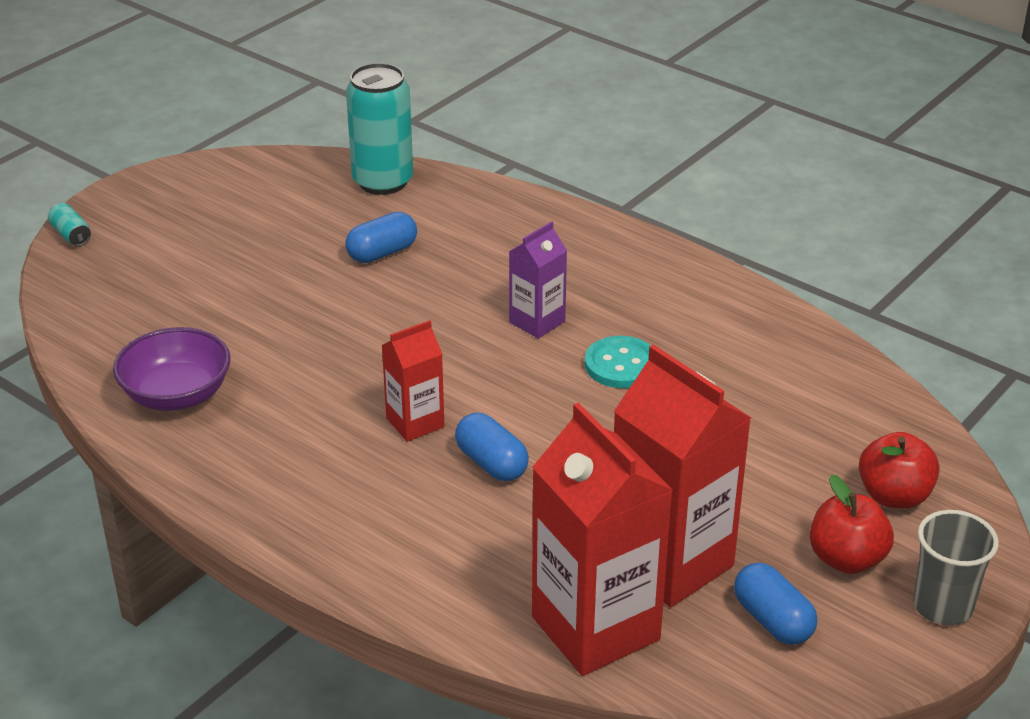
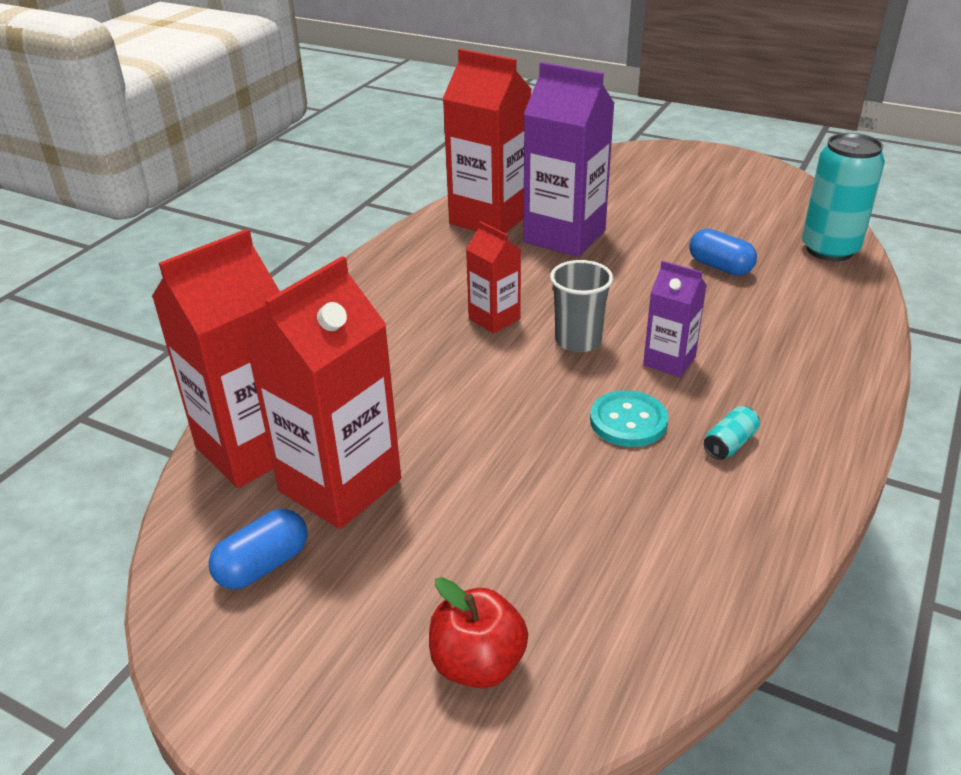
camera: 80 degrees right, 0 degrees up
turquoise can [48,203,91,246] -> turquoise can moved to [704,406,760,460]
purple bowl [113,327,231,411] -> red carton [443,49,532,233]
blue capsule [455,413,529,481] -> none
red apple [810,474,894,574] -> none
grey cup [913,510,999,625] -> grey cup moved to [550,260,614,353]
none -> purple carton [523,62,615,257]

